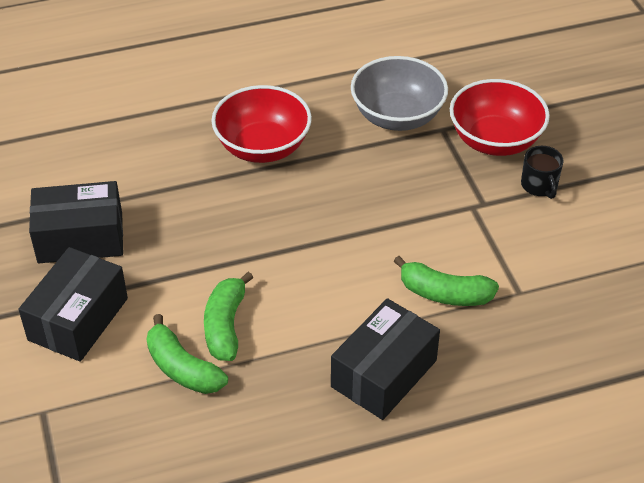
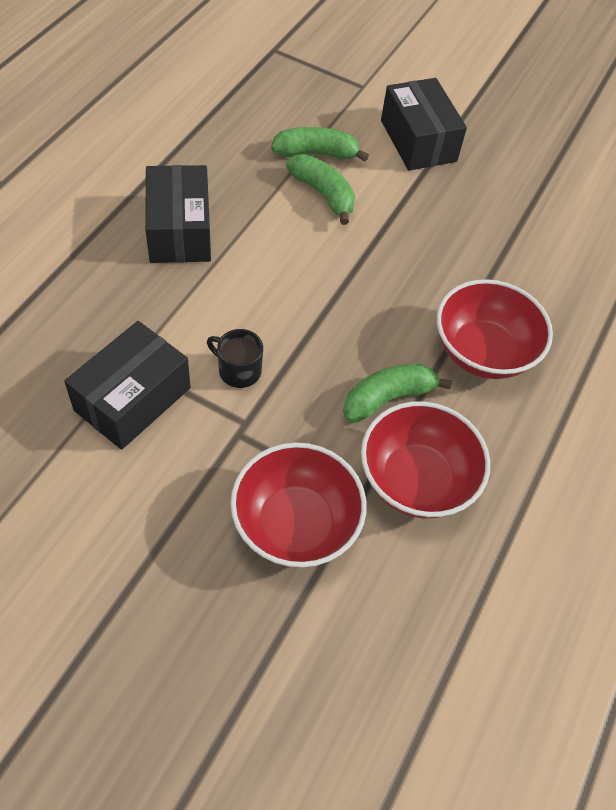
camera: 130 degrees right, 10 degrees up
black box [29,181,123,263] -> black box moved to [64,321,190,450]
grey bowl [351,56,448,131] -> red bowl [361,401,490,519]
green banana [394,256,499,306] -> green banana moved to [343,364,452,423]
black mug [521,146,564,199] -> black mug moved to [207,329,263,388]

